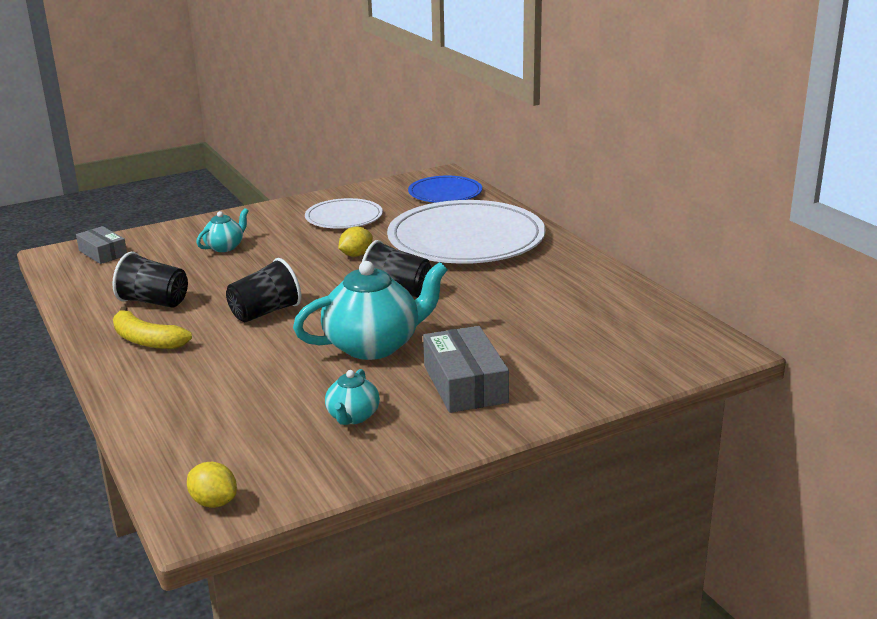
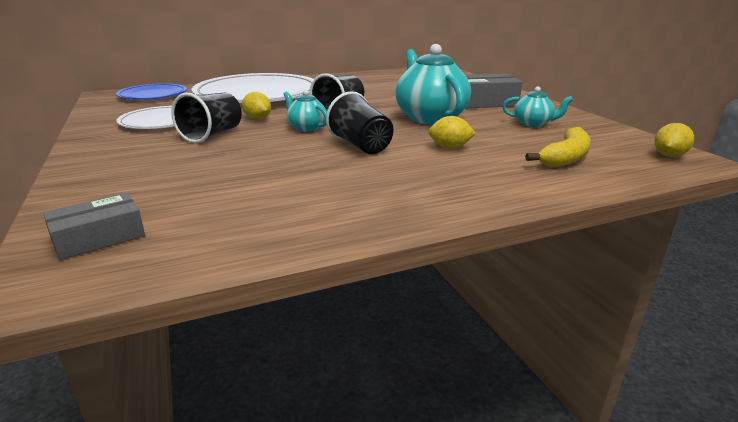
camera: 85 degrees left, 0 degrees up
black cup [112,252,188,308] -> black cup moved to [171,93,242,143]
yellow banana [113,306,192,349] -> yellow banana moved to [525,127,591,168]
turquoise teapot [196,208,248,252] -> turquoise teapot moved to [283,90,327,132]
none -> yellow lemon [428,116,476,149]

